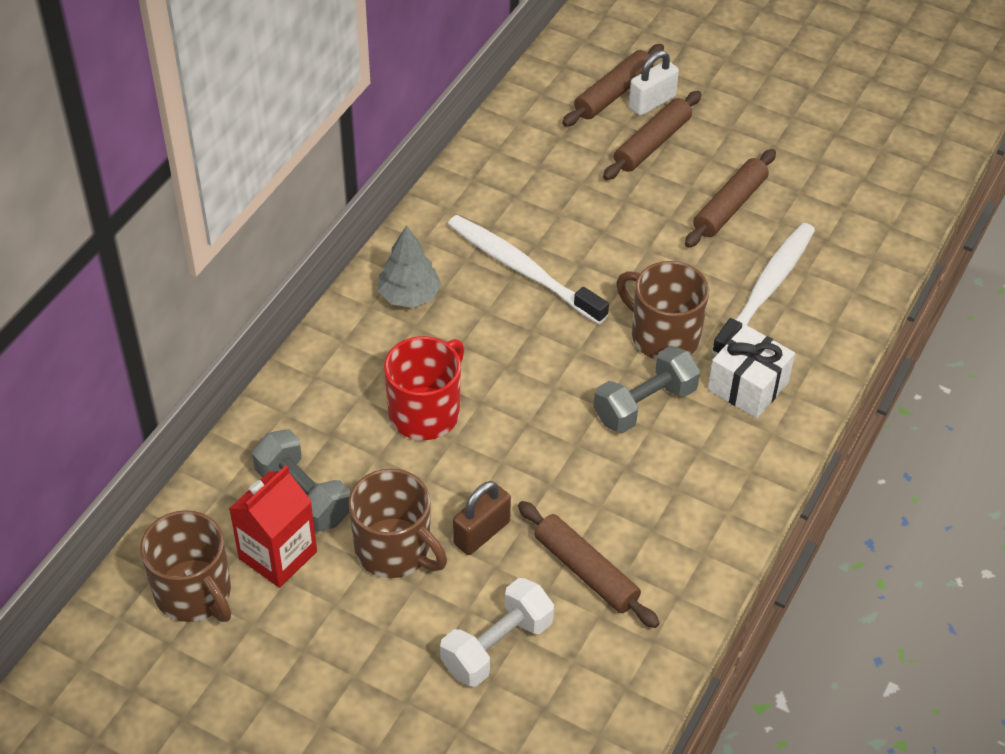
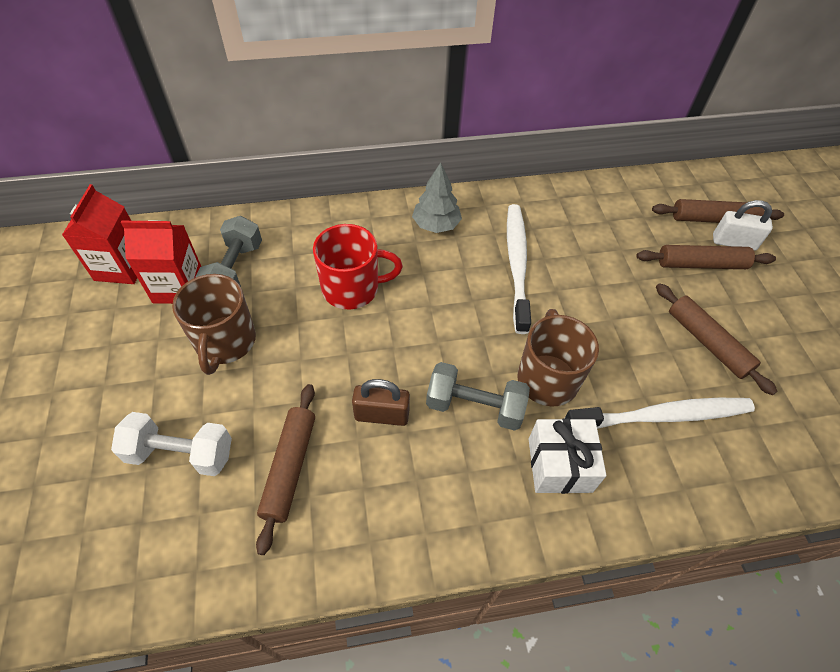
camera: 50 degrees right, 5 degrees up
brown mug [140,510,231,622] -> red carton [62,184,137,284]
brown padlock [453,481,511,555] -> brown padlock moved to [352,379,410,426]
brown rolling pin [685,149,776,248] -> brown rolling pin turned 60 degrees clockwise [656,283,778,395]

